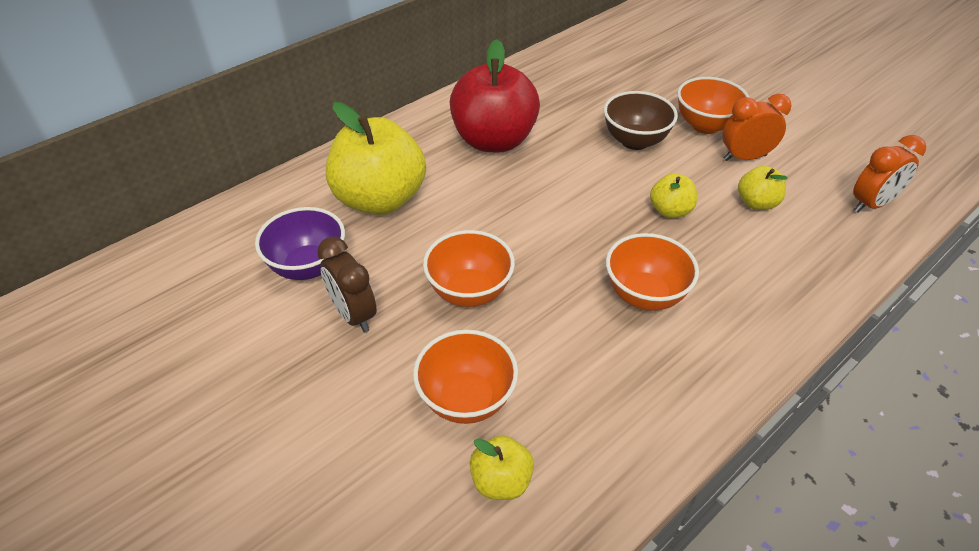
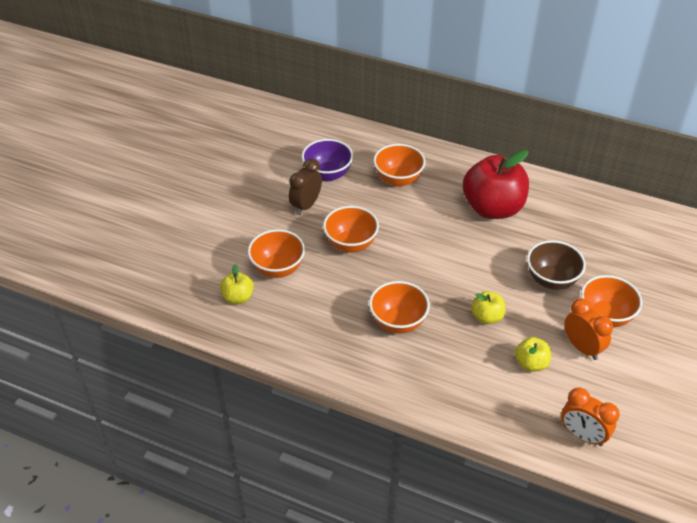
camera: 65 degrees right, 0 degrees up
yellow apple [326,102,426,215] -> orange bowl [373,144,425,187]

